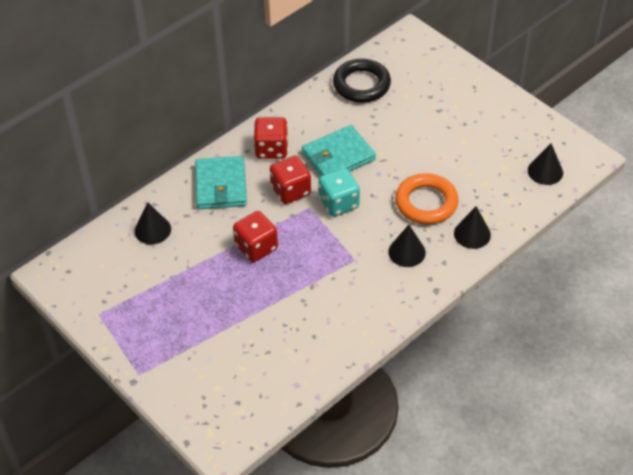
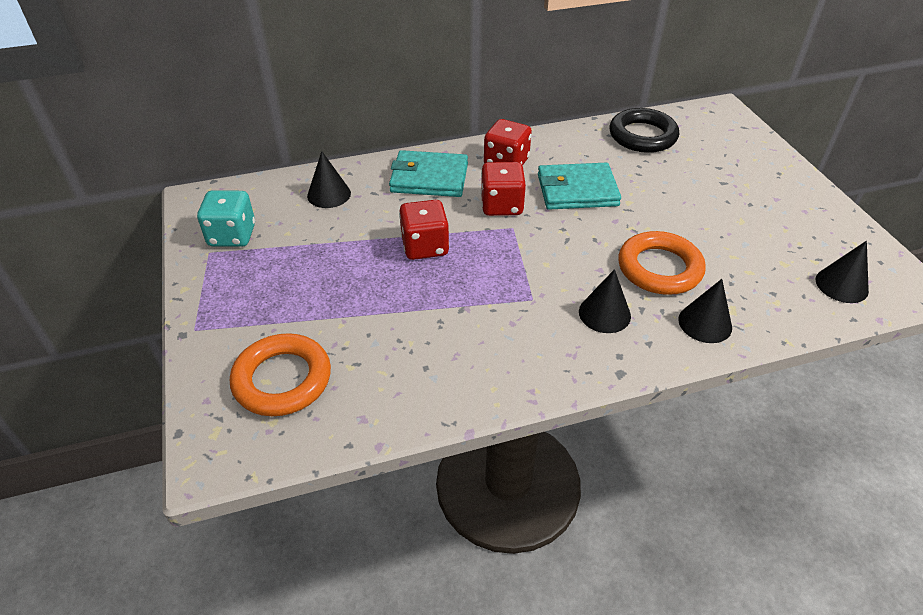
camera: 25 degrees right, 5 degrees down
turquoise wallet [195,156,247,209] -> turquoise wallet turned 75 degrees clockwise [389,150,468,197]
turquoise dice [318,168,360,217] -> turquoise dice moved to [197,190,255,247]
none -> orange ring [230,333,331,416]

